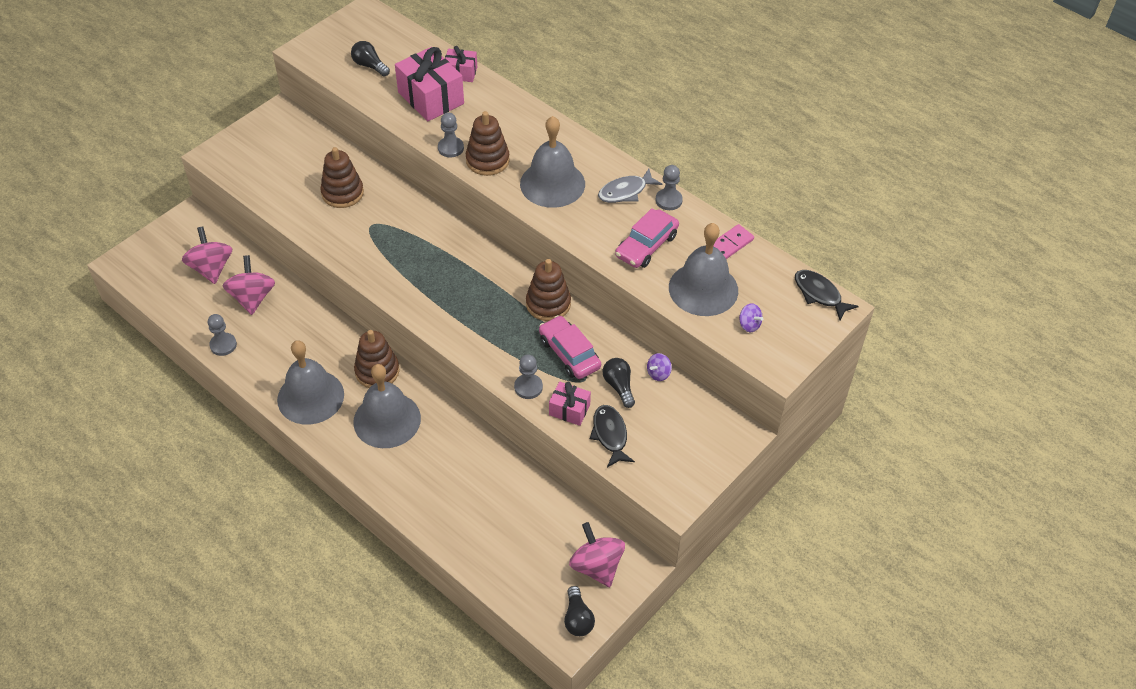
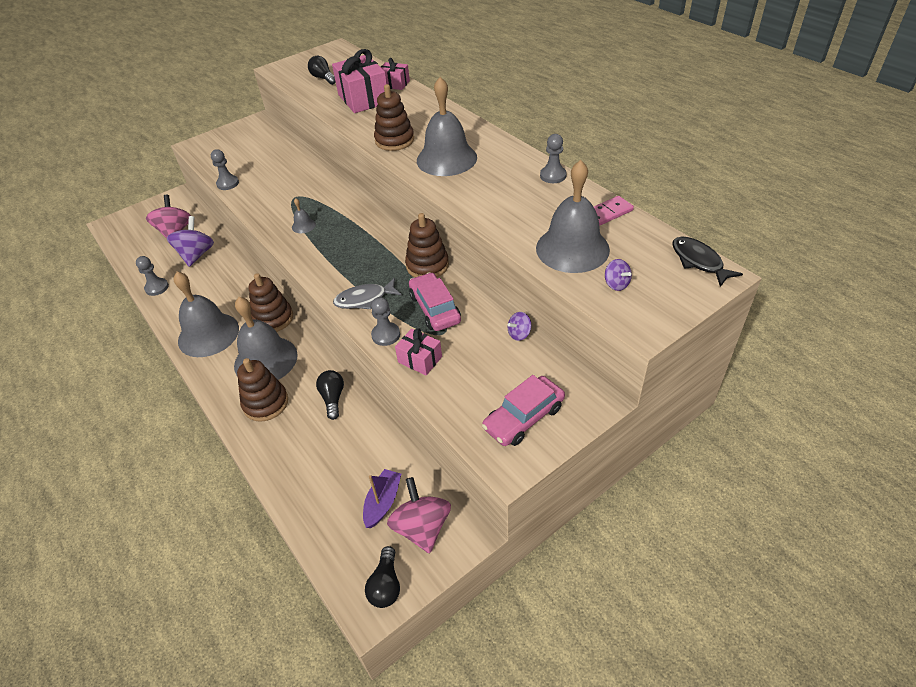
camera: 15 degrees right, 5 degrees down
pink spinning top [223,255,275,315] -> purple spinning top [167,216,214,267]
brown stacking toy [320,147,364,208] -> brown stacking toy moved to [237,358,288,422]
grey pawn [438,112,464,158] -> grey pawn moved to [211,149,239,190]
black fish [590,405,635,467] -> none
grey fish [598,169,662,203] -> grey fish moved to [333,278,402,309]
black light bulb [603,358,635,408] -> black light bulb moved to [316,370,344,420]
pink car [615,208,679,268] -> pink car moved to [482,375,565,446]
none -> grey bell [292,198,316,233]
none -> purple boat [363,469,401,528]

